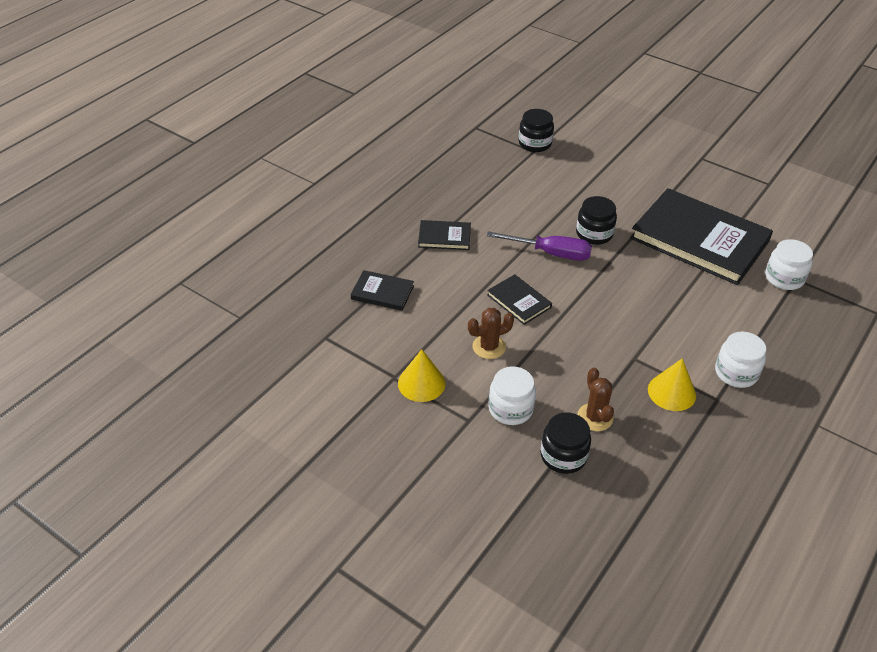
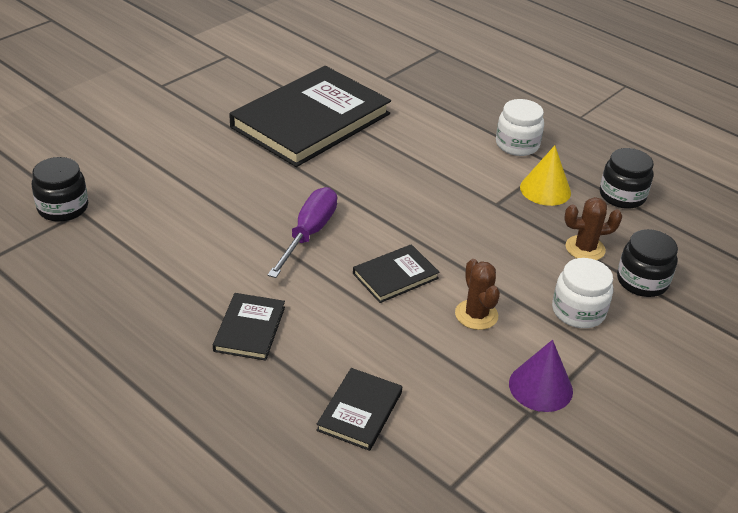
camera: 85 degrees left, 5 degrees down
yellow cone [398,349,446,402] -> purple cone [509,340,573,412]
black jar [576,196,617,245] -> black jar moved to [600,148,654,209]
white jar [765,239,813,290] -> none

